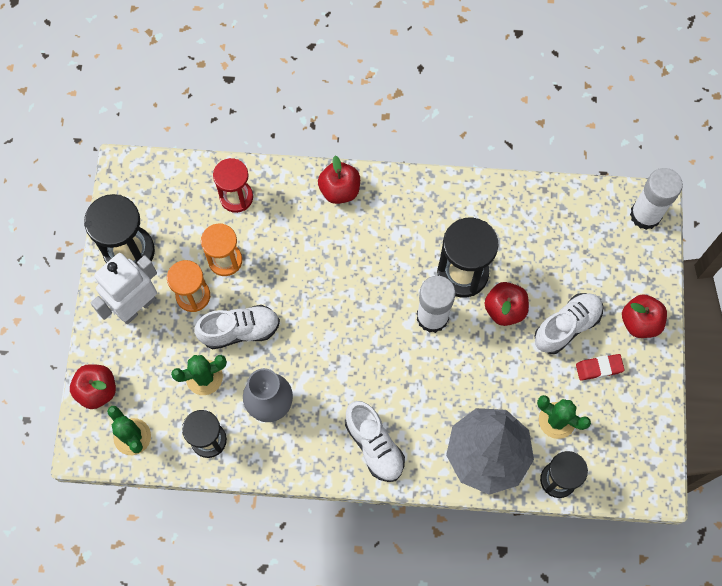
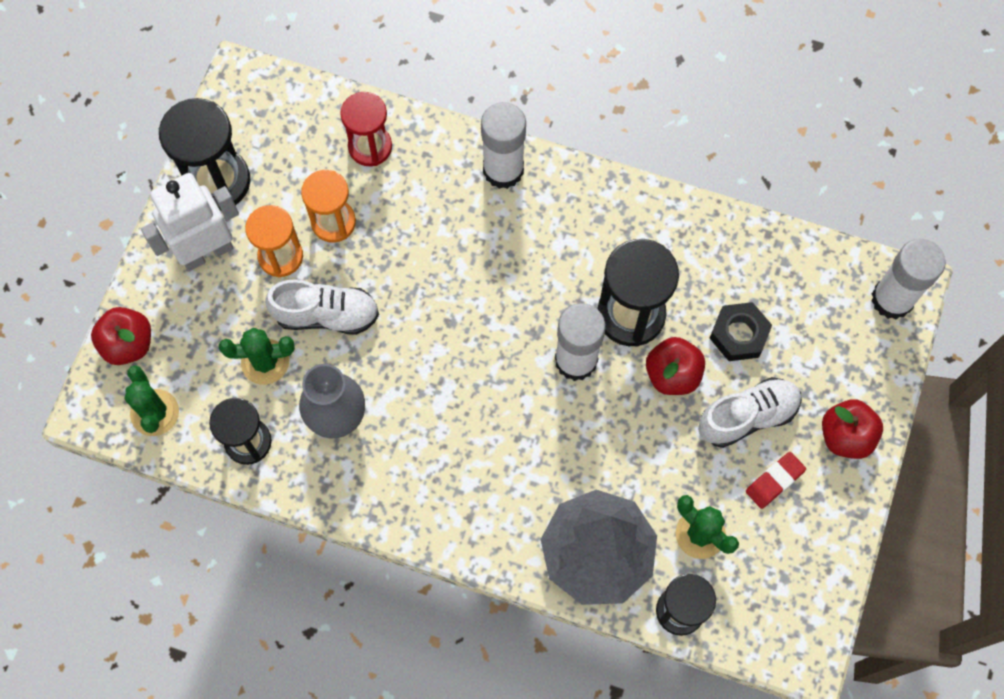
camera: 15 degrees right, 0 degrees up
red apple [318,155,360,204] -> white glue stick [481,102,526,189]
white shoe [345,401,405,482] -> none
red eraser [576,354,625,381] -> red eraser turned 45 degrees counterclockwise [746,452,806,509]
none -> black nut [710,302,772,361]

